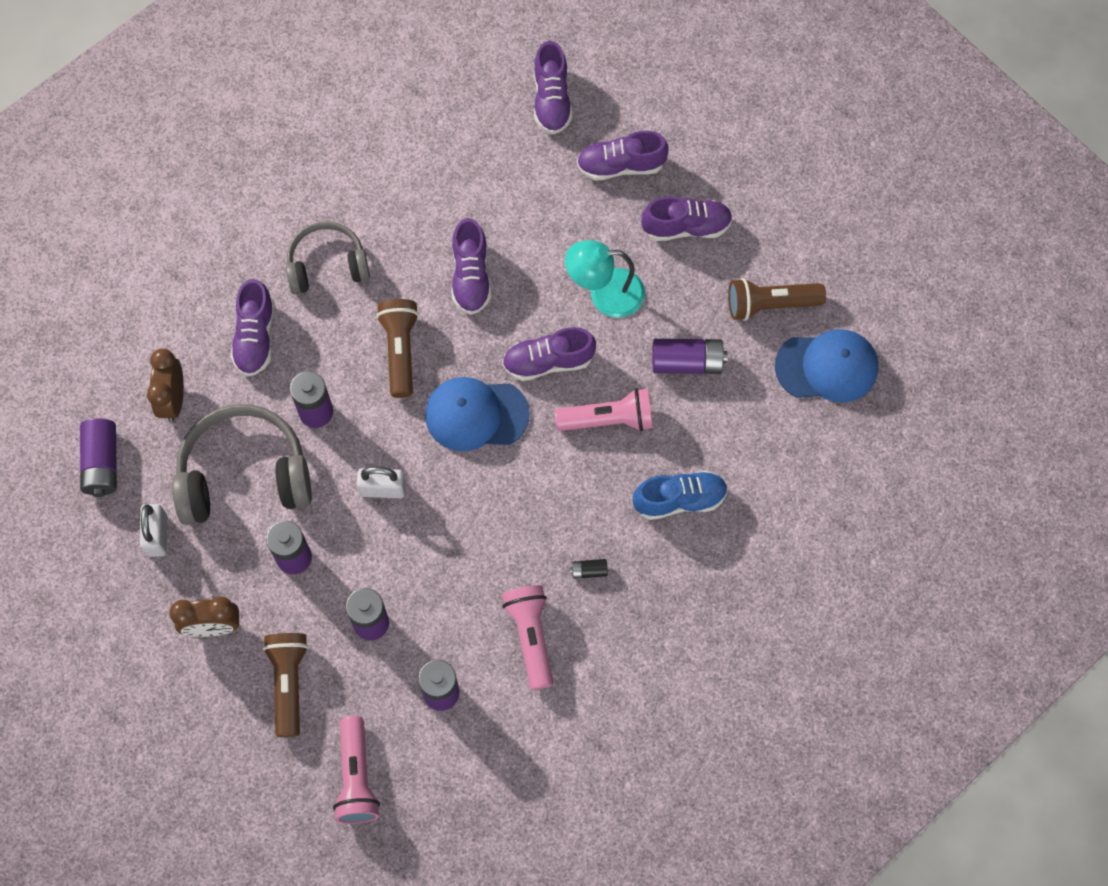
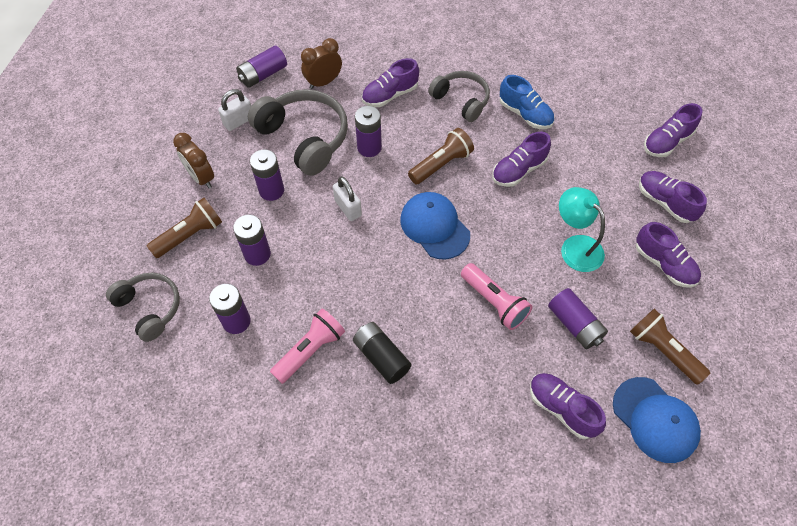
camera: 55 degrees right, 10 degrees down
pink flashlight [333,716,380,824] -> grey headphones [106,273,180,342]
purple shoe [502,327,596,381] -> purple shoe moved to [530,373,606,439]
black battery [570,559,608,579] -> black battery [353,322,412,384], size x2.05
blue shoe [633,470,728,520] -> blue shoe moved to [499,75,554,129]

